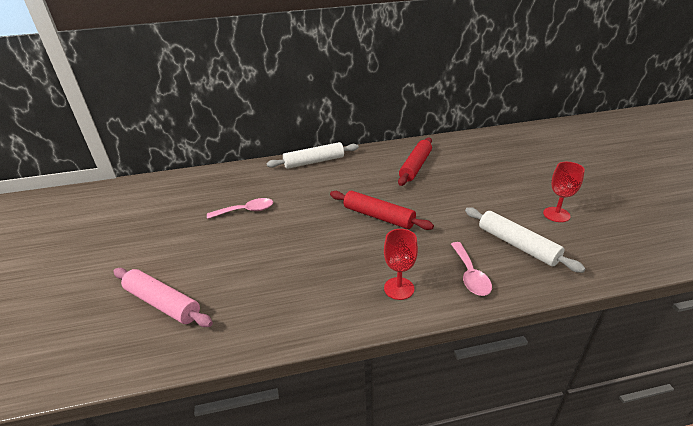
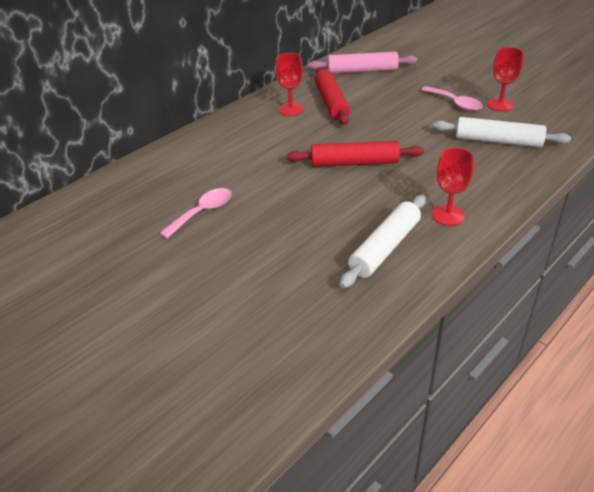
camera: 35 degrees left, 5 degrees up
pink rolling pin [114,268,213,327] -> pink rolling pin moved to [308,52,418,73]
white rolling pin [266,142,359,169] -> white rolling pin moved to [340,195,426,288]
pink spoon [451,242,492,296] -> pink spoon moved to [421,86,483,111]
none -> red goblet [276,53,304,116]

